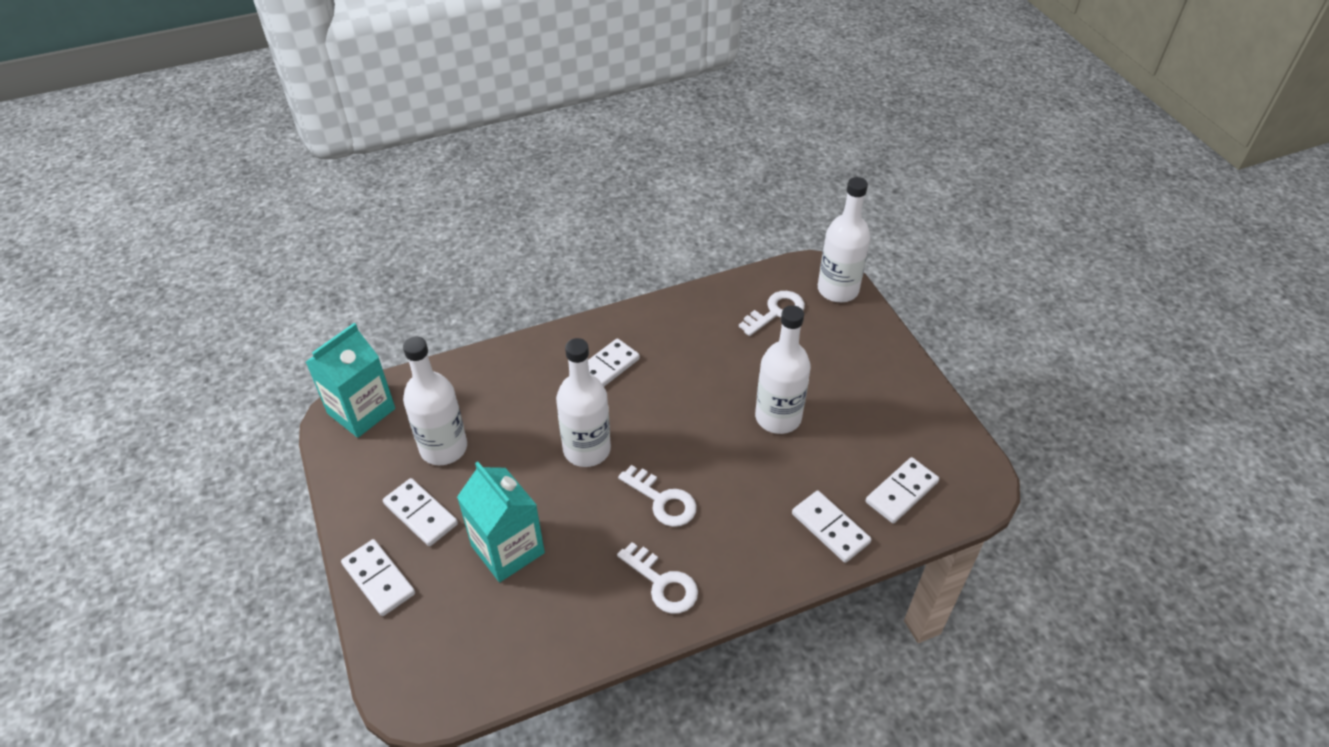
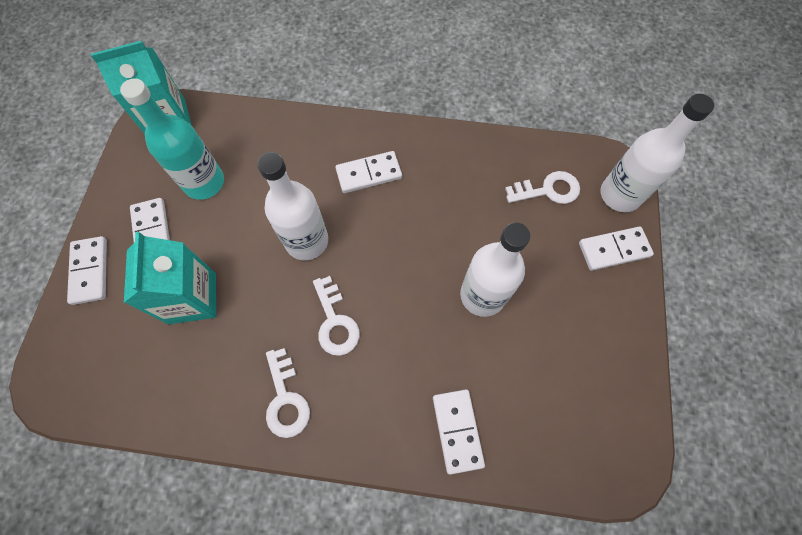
camera: 30 degrees right, 20 degrees up
white bottle [403,337,467,465] -> turquoise bottle [120,78,224,200]
white domino [866,457,939,523] -> white domino moved to [579,226,654,271]

